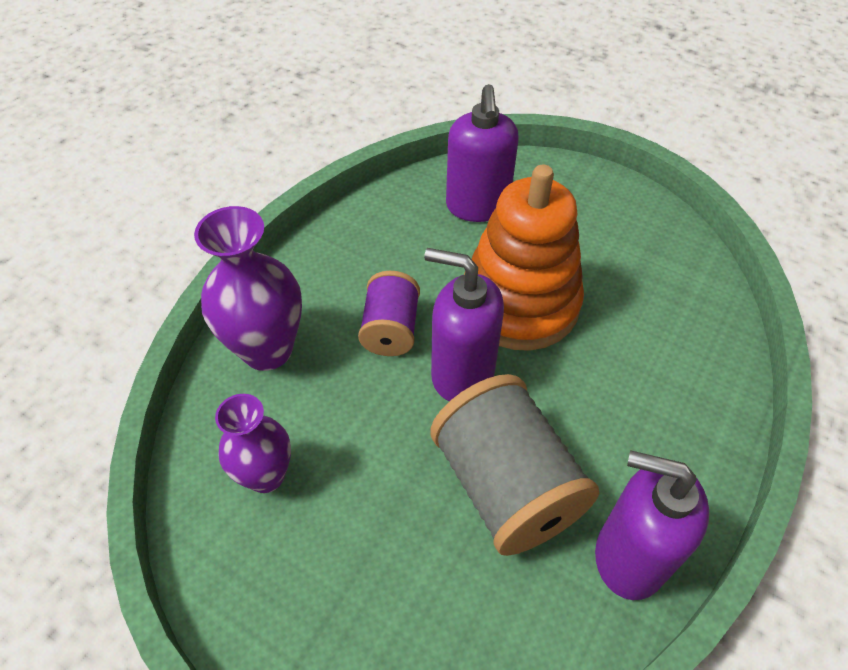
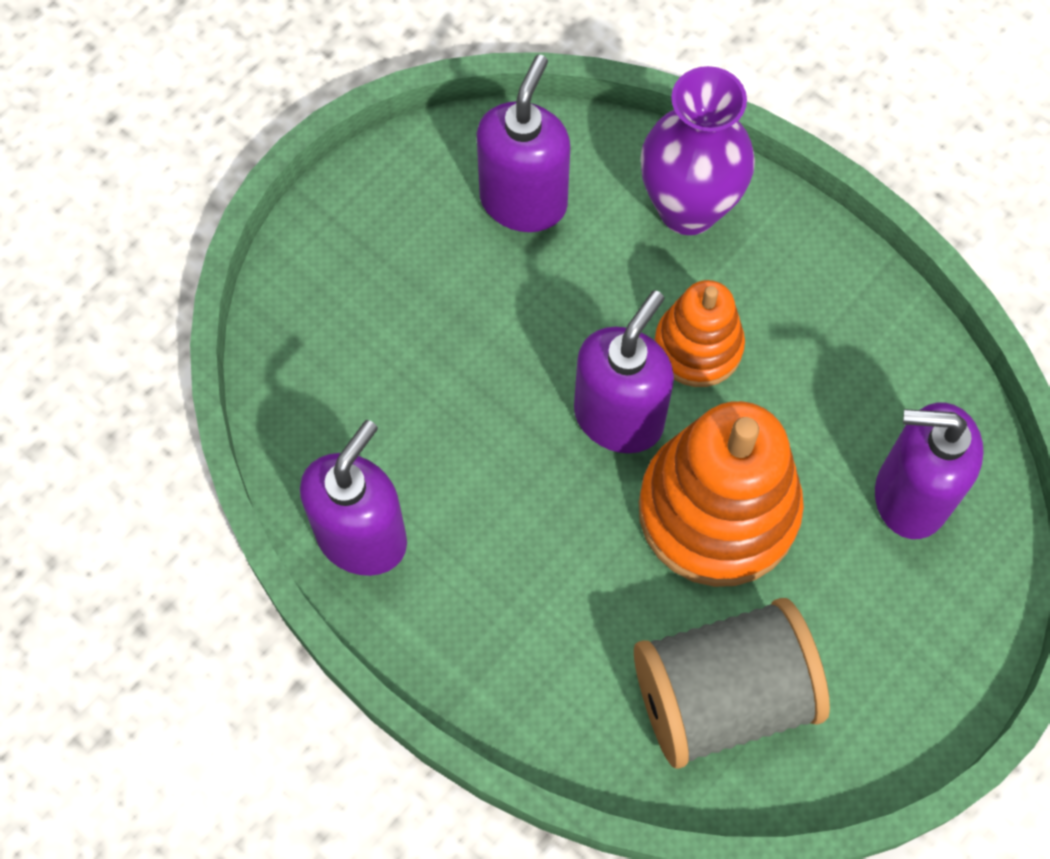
camera: 100 degrees right, 15 degrees up
purple vase [215,394,291,493] -> purple soap dispenser [477,55,570,232]
purple spool [358,271,420,356] -> orange stacking toy [654,280,745,387]
grey spool [431,374,599,556] -> grey spool moved to [634,598,830,769]

